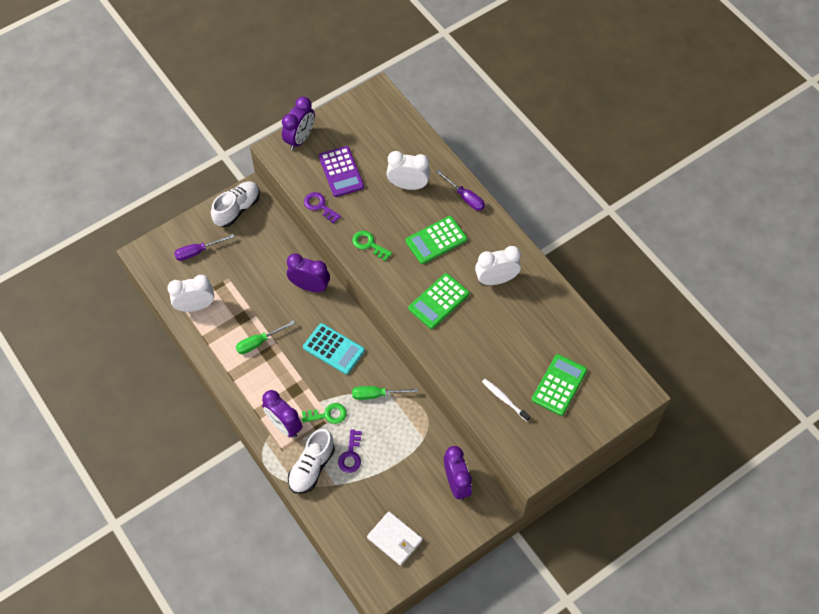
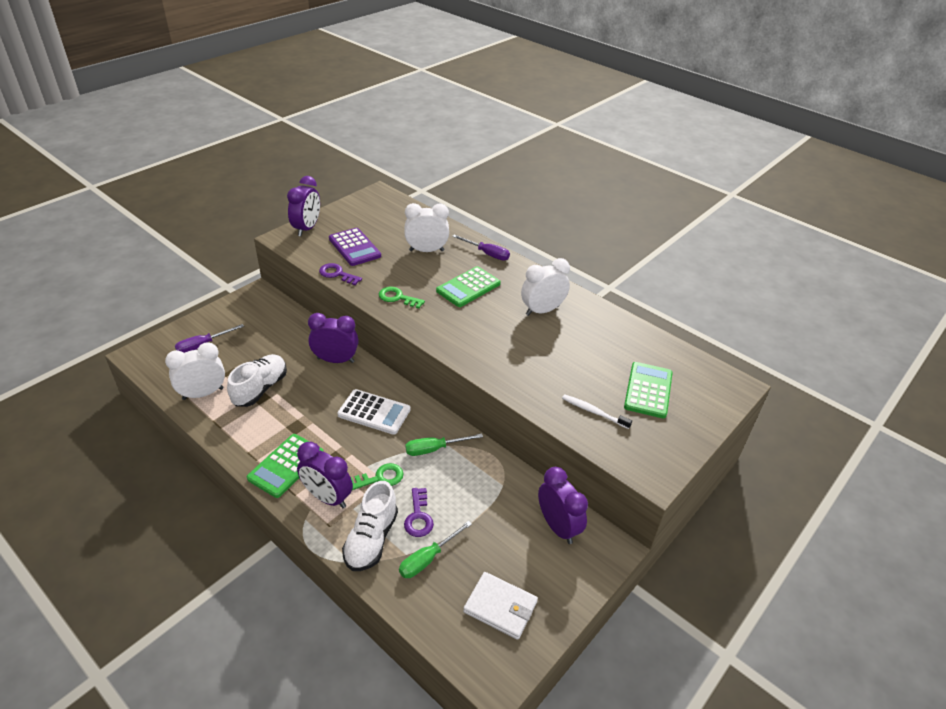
camera: 15 degrees left, 20 degrees down
white shoe [211,181,260,227] -> white shoe moved to [227,354,287,407]
green screwdriver [236,320,295,354] -> green screwdriver moved to [399,521,472,578]
turquoise calculator [303,323,365,375] -> white calculator [337,389,410,435]
green calculator [408,273,469,329] -> green calculator moved to [247,434,324,498]

